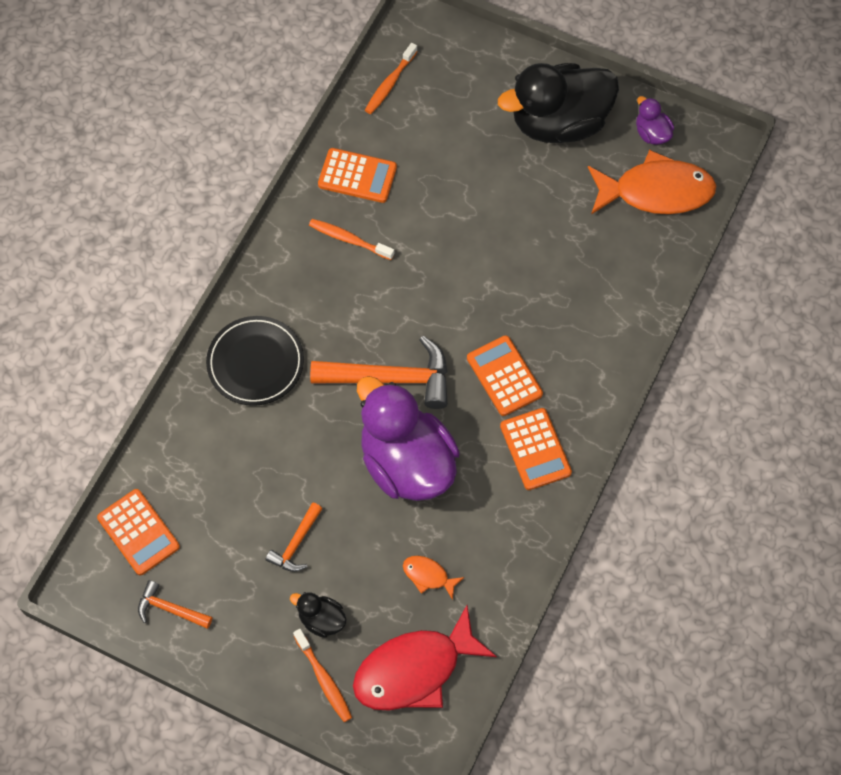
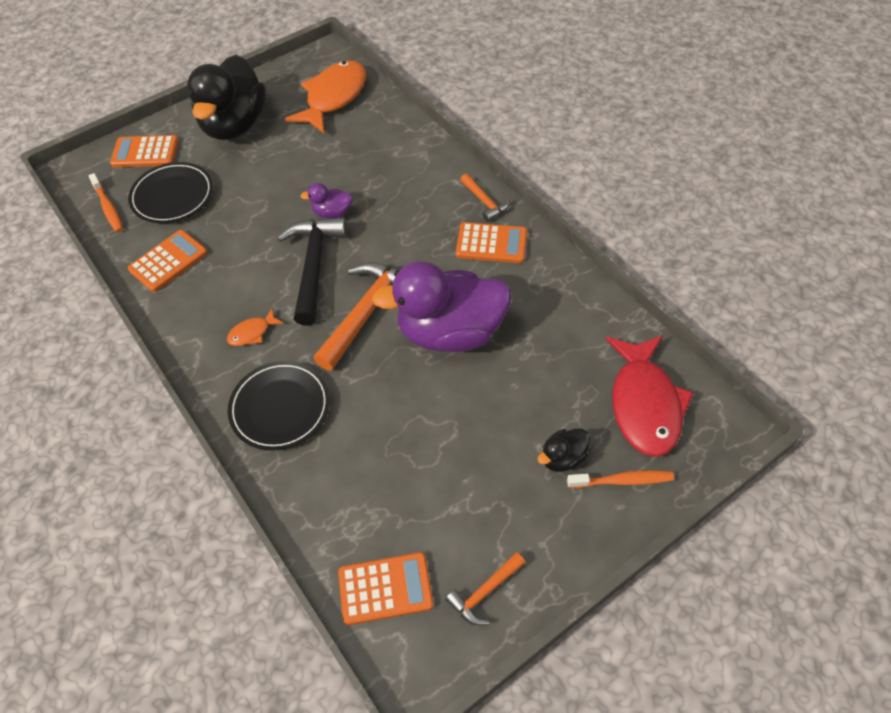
camera: 60 degrees left, 10 degrees down
orange hammer [265,502,323,572] -> orange hammer moved to [460,174,510,222]
orange toothbrush [309,219,394,260] -> none
orange fish [403,556,464,600] -> orange fish moved to [227,308,284,346]
orange calculator [467,335,543,416] -> orange calculator moved to [110,135,179,167]
purple duck [636,96,674,145] -> purple duck moved to [301,183,353,219]
none -> black plate [128,162,213,223]
none -> black hammer [277,217,347,325]

